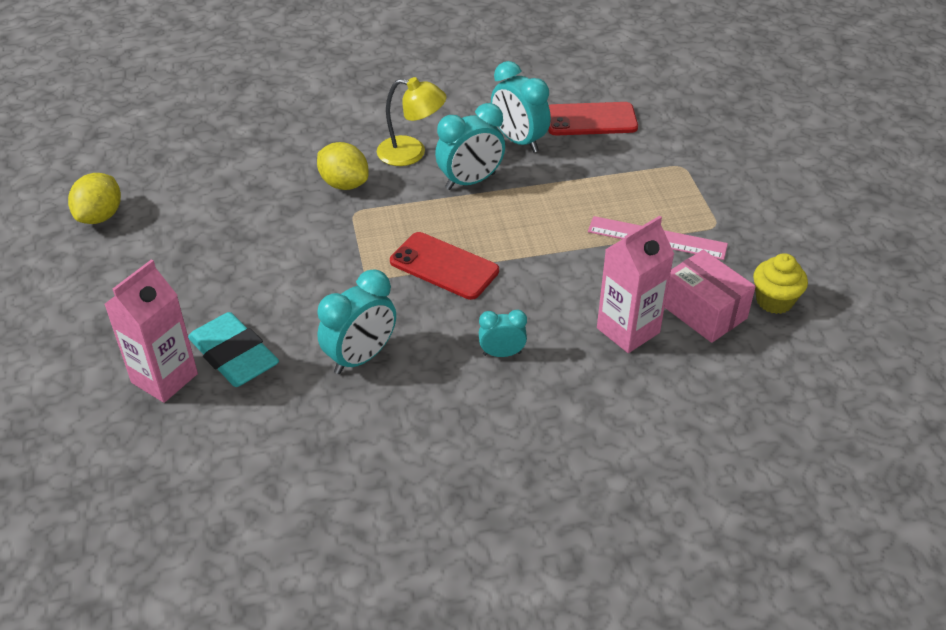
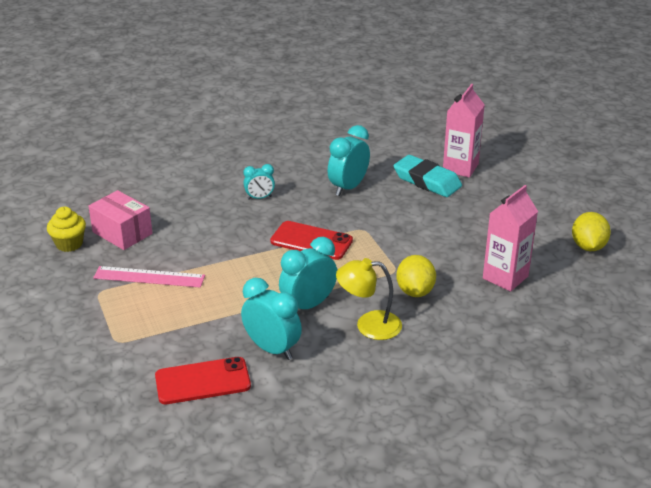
camera: 170 degrees right, 10 degrees down
yellow lemon [317,142,369,190] -> yellow lemon turned 60 degrees clockwise [396,255,436,297]
pink carton [597,216,674,353] -> pink carton moved to [483,185,538,292]

